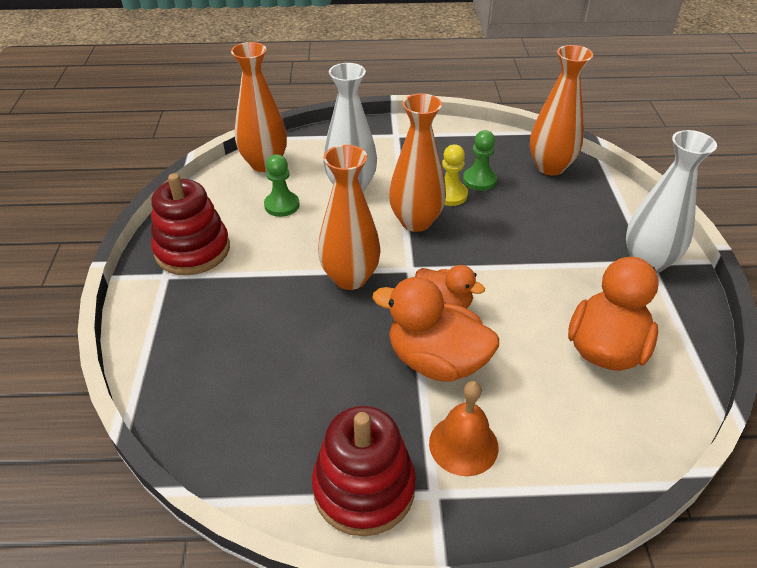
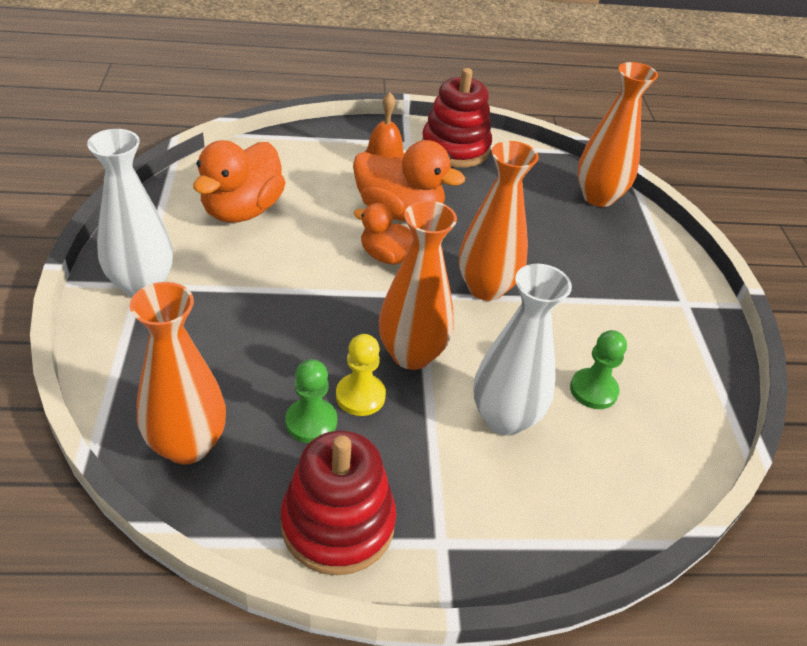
camera: 175 degrees right, 0 degrees up
red stacking toy [151,173,230,275] -> red stacking toy moved to [280,431,396,575]
orange vase [231,42,287,172] -> orange vase moved to [578,62,658,207]

